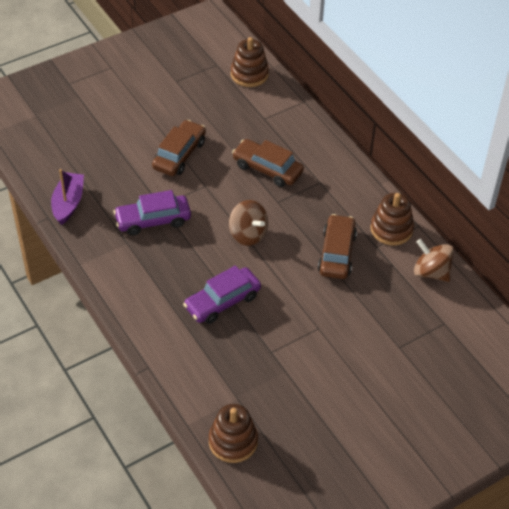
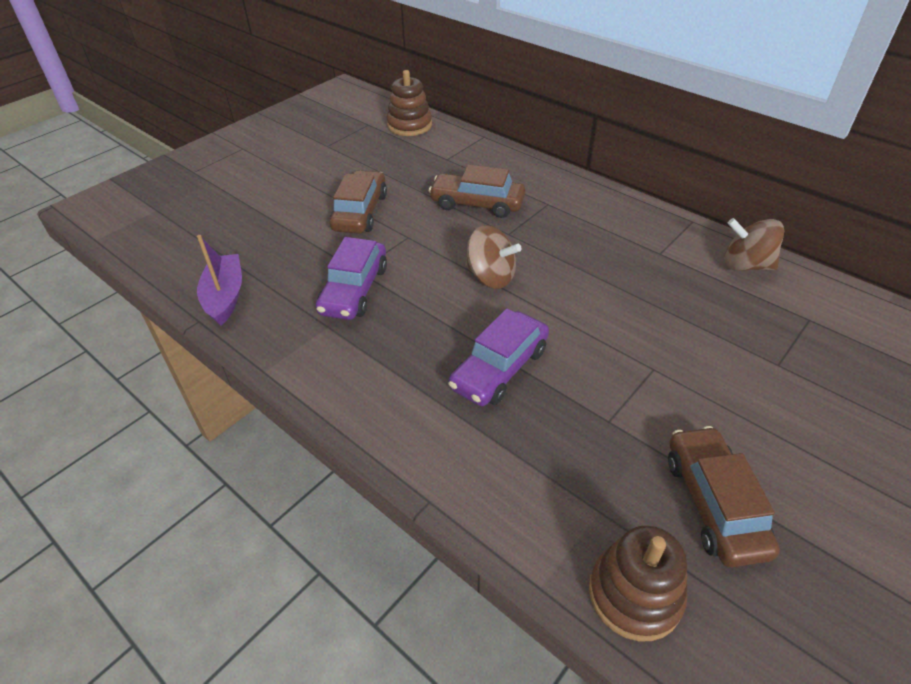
camera: 15 degrees left, 5 degrees down
purple car [113,190,191,236] -> purple car turned 45 degrees counterclockwise [316,237,387,320]
brown car [318,214,357,279] -> brown car moved to [668,426,780,567]
brown stacking toy [370,193,414,245] -> none

